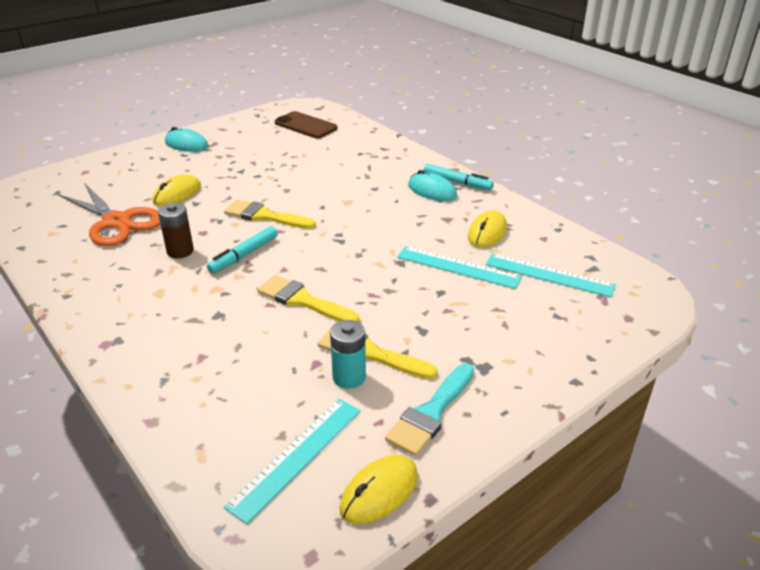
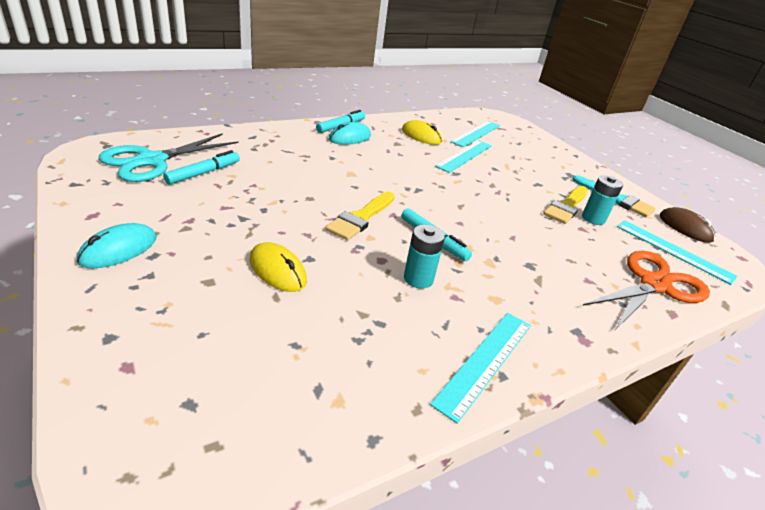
camera: 85 degrees left, 0 degrees up
orange scissors [58,183,161,246] -> orange scissors moved to [582,251,710,331]
brown battery [158,203,194,259] -> turquoise battery [404,225,445,288]
yellow brush [257,275,360,322] -> none
brown phone [275,111,337,138] -> turquoise scissors [99,133,238,182]
yellow mouse [339,455,418,524] -> brown mouse [660,207,715,243]
none -> turquoise marker [163,150,240,185]
none -> turquoise ruler [430,313,531,424]

